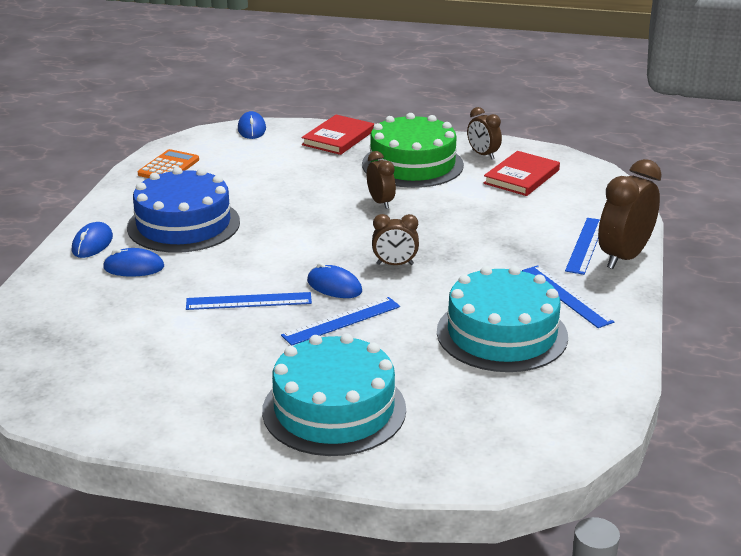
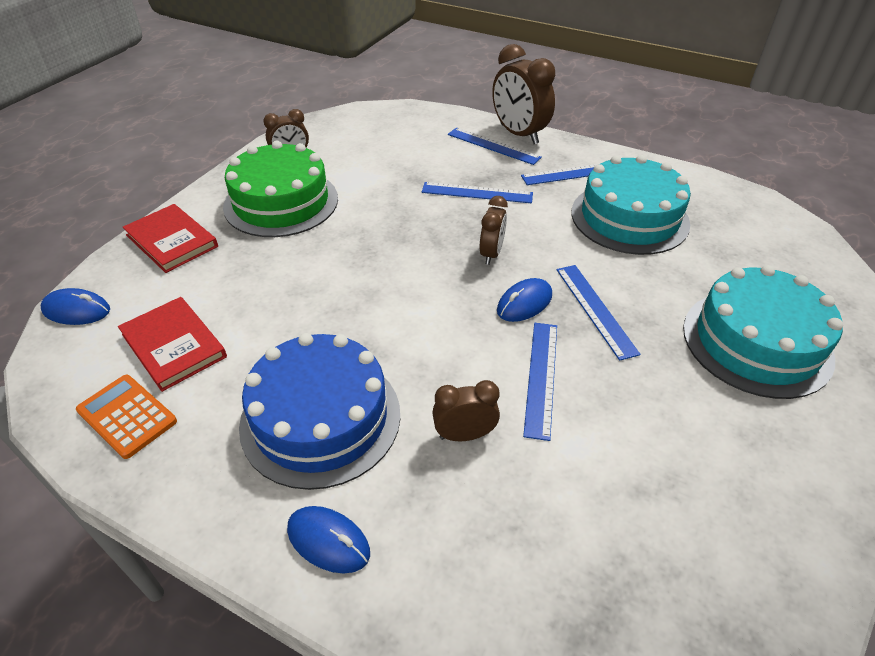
camera: 75 degrees left, 15 degrees up
blue mouse [103,248,164,277] -> none
brown clock [367,151,396,209] -> brown clock moved to [432,380,500,441]
red book [483,151,560,196] -> red book moved to [118,297,227,392]
none -> blue ruler [422,182,533,203]

